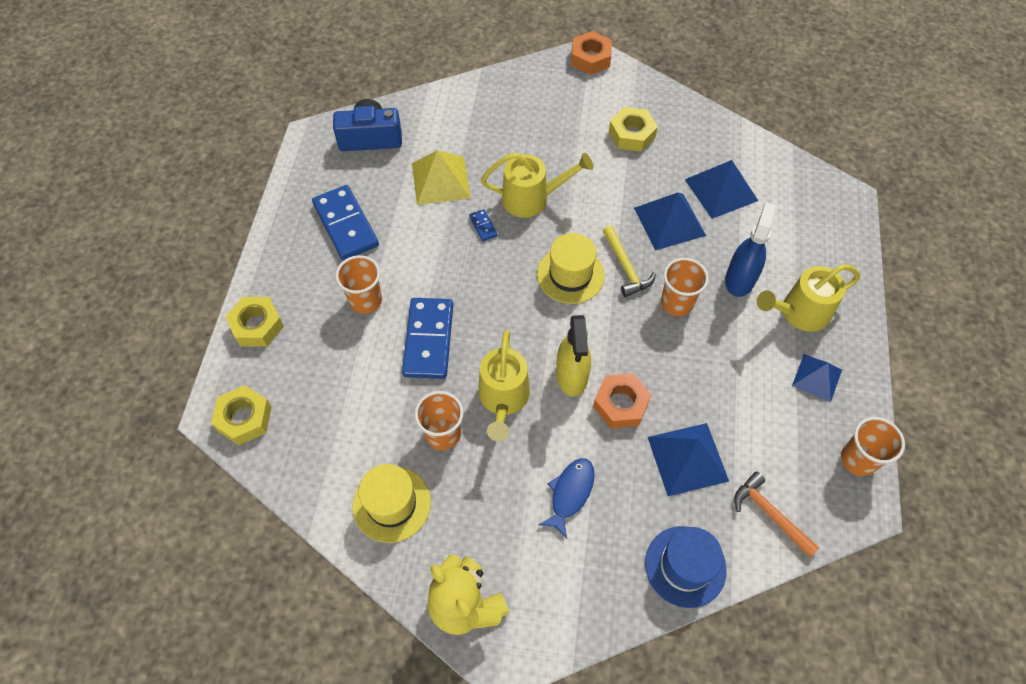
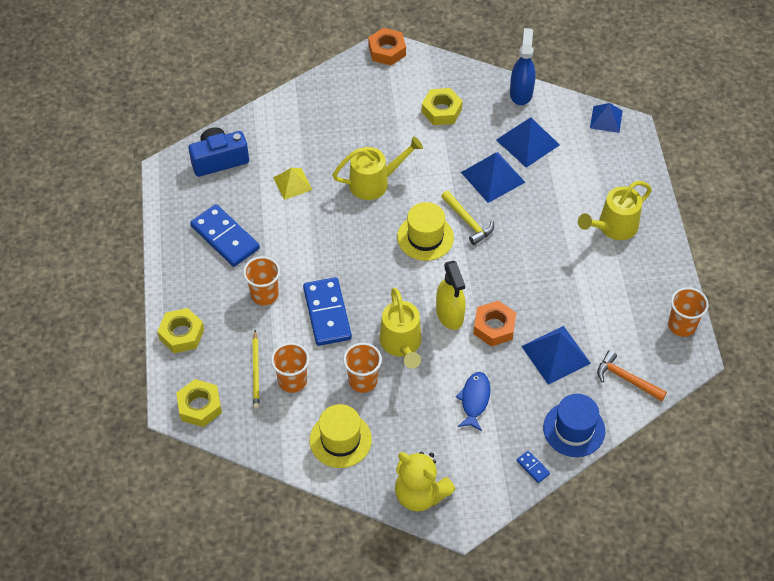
camera: 15 degrees left, 5 degrees down
yellow pyramid [412,150,471,205] -> yellow pyramid [273,168,312,200], size x0.66
blue domino [469,209,498,241] -> blue domino moved to [517,450,550,483]
orange cup [661,258,709,316] -> orange cup moved to [271,343,309,393]
blue spray bottle [725,202,777,297] -> blue spray bottle moved to [510,28,536,105]
blue pyramid [792,354,842,402] -> blue pyramid moved to [590,103,623,133]
none -> yellow pencil [252,330,260,409]

